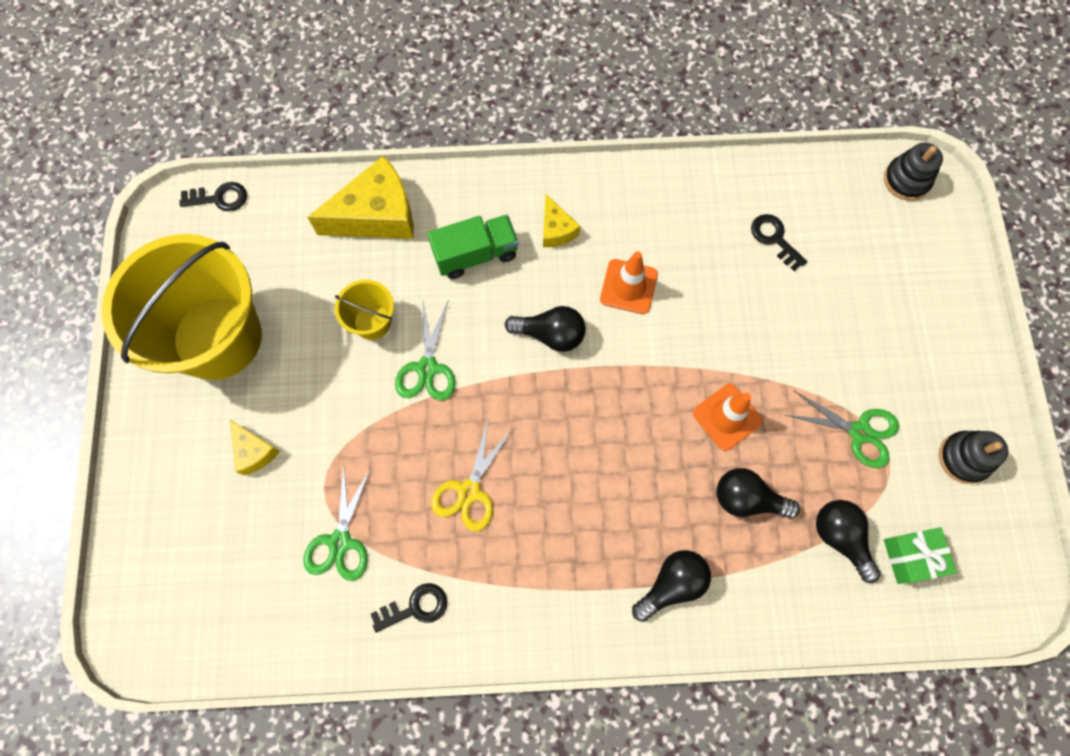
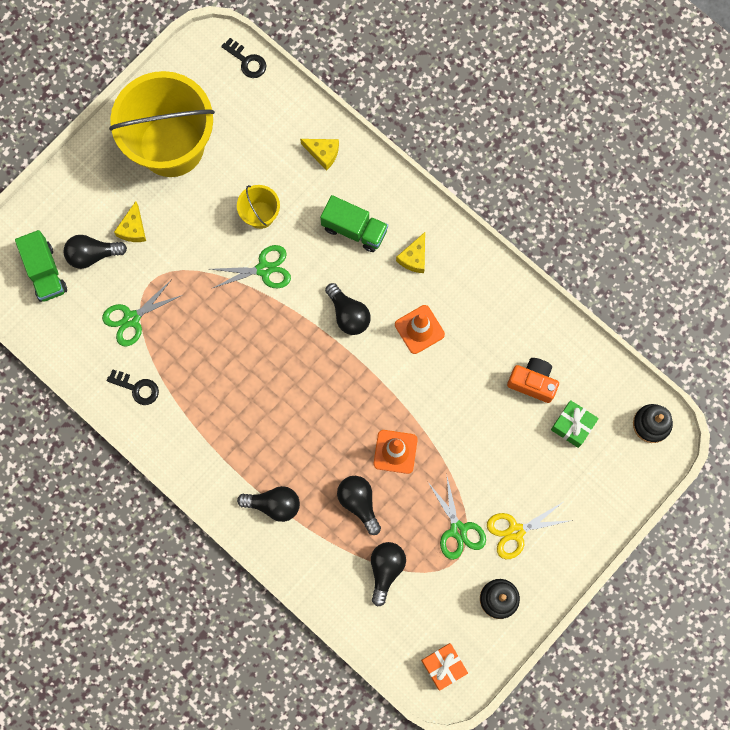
camera: 45 degrees right, 5 degrees up
yellow cheese [308,155,414,239] -> yellow cheese [300,139,339,171], size x0.51
green scissors [395,299,456,401] -> green scissors turned 150 degrees counterclockwise [210,245,291,289]
yellow scissors [431,417,513,532] -> yellow scissors moved to [487,502,573,559]
black key [751,214,808,271] -> orange camera [507,358,559,403]
green gift [884,527,957,584] -> green gift moved to [551,400,599,448]
none -> green truck [15,230,67,302]
none -> black light bulb [64,235,127,269]
none -> orange gift [421,643,468,690]

